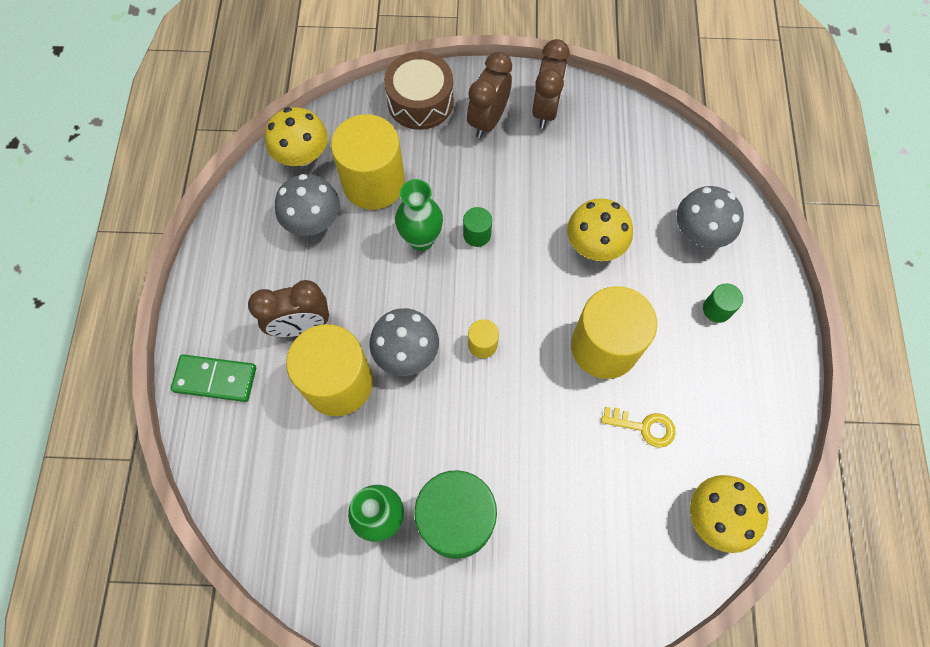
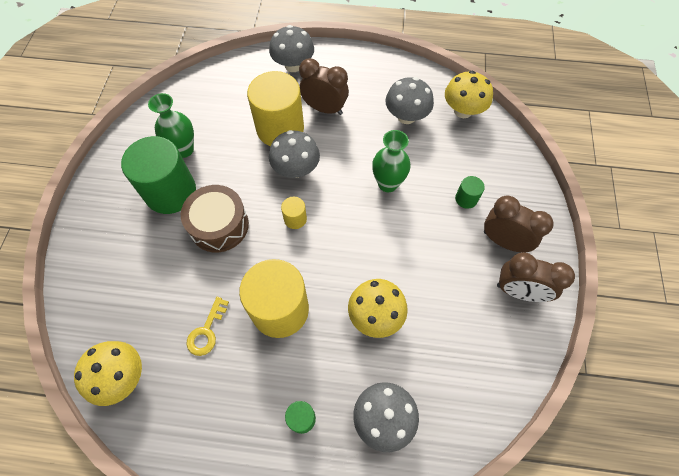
camera: 95 degrees right, 5 degrees down
green domino [171,354,256,402] -> grey mushroom [269,25,314,72]
brown clock [248,280,329,337] -> brown clock turned 120 degrees clockwise [299,58,349,115]
yellow cylinder [331,114,405,210] -> none
brown drum [384,52,454,130] -> brown drum moved to [181,185,249,252]
green cylinder [463,207,492,247] -> green cylinder moved to [455,176,485,209]

